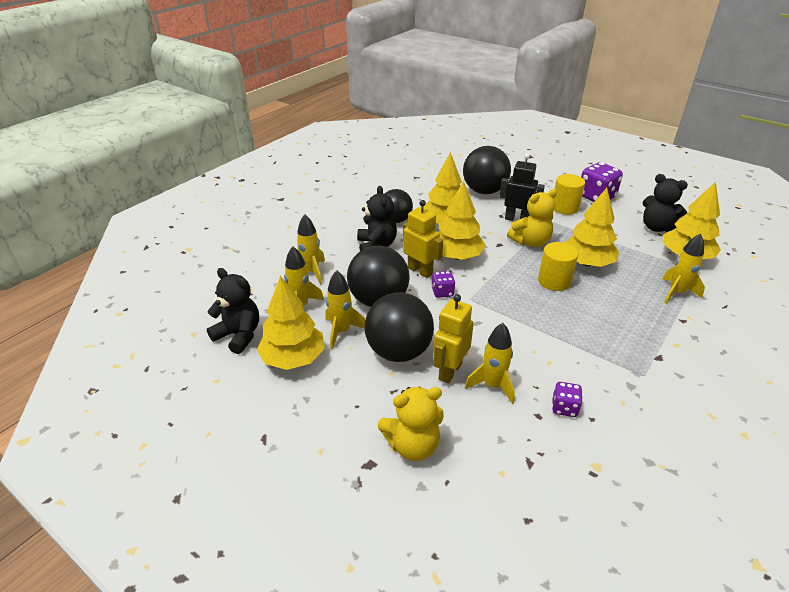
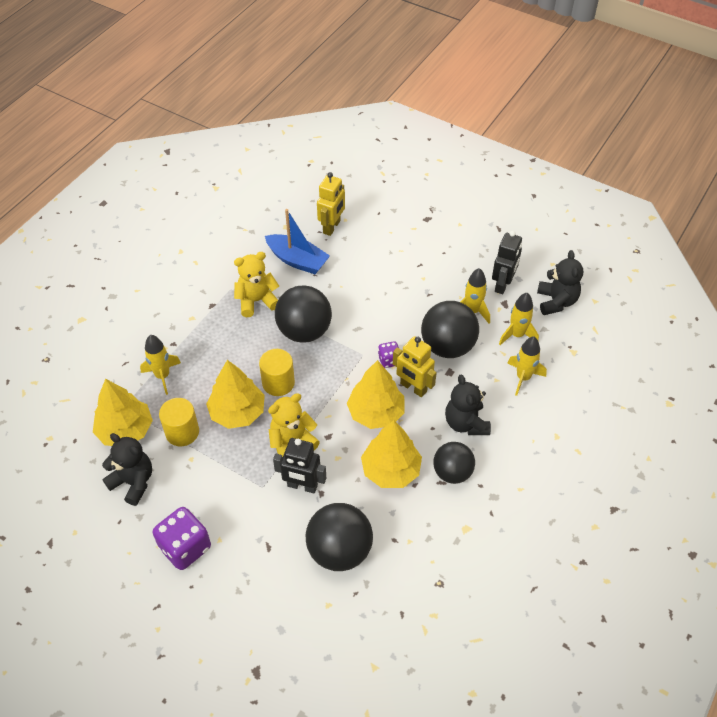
camera: 175 degrees right, 15 degrees up
black teddy bear [207,268,259,354] -> black teddy bear turned 120 degrees counterclockwise [537,250,583,315]
yellow tree [256,276,325,370] -> black robot [492,231,522,294]
black ball [364,292,434,362] -> black ball moved to [275,285,332,343]
yellow teddy bear [378,387,444,461] -> yellow teddy bear moved to [234,252,279,317]
yellow robot [433,294,474,384] -> yellow robot moved to [317,172,345,236]
yellow rocket [465,323,515,404] -> none
purple dice [552,382,582,417] -> blue boat [265,209,330,274]
yellow cylinder [553,174,585,215] -> yellow cylinder moved to [159,398,199,446]

